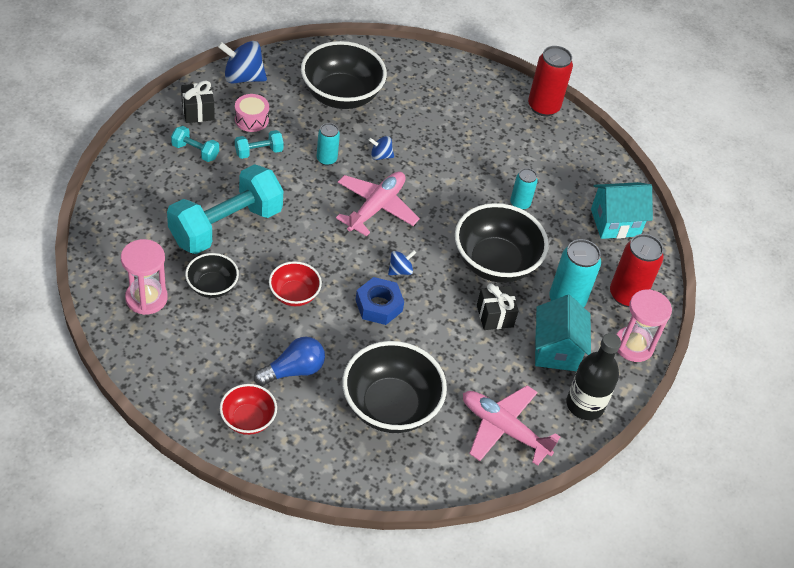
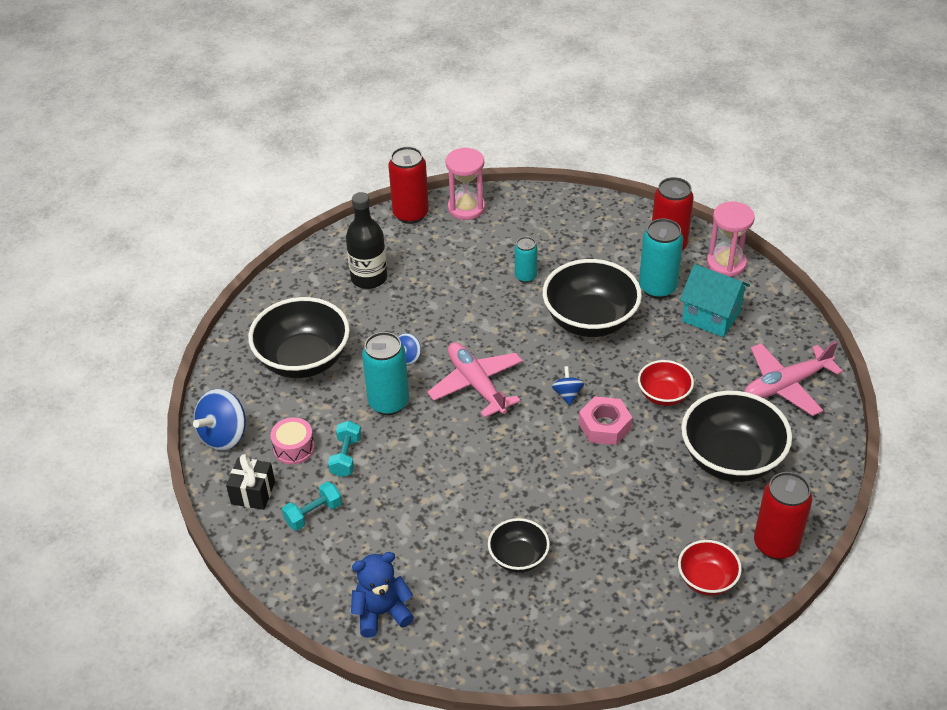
camera: 55 degrees left, 5 degrees down
pink hourglass [121,239,168,315] -> pink hourglass moved to [446,147,485,220]
turquoise dumbbell [167,164,283,254] -> none
blue light bulb [254,337,325,386] -> none
red bowl [269,261,322,306] -> red bowl moved to [638,360,694,406]
turquoise can [317,123,340,166] -> turquoise can [362,332,409,415], size x1.71
blue nut [356,277,404,325] -> pink nut [579,396,632,445]
black gift [477,284,519,330] -> none
black bottle [566,333,621,420] -> black bottle moved to [346,192,387,289]
turquoise house [591,182,653,239] -> none
none -> blue teddy bear [351,552,414,638]
none -> red can [754,472,812,560]

